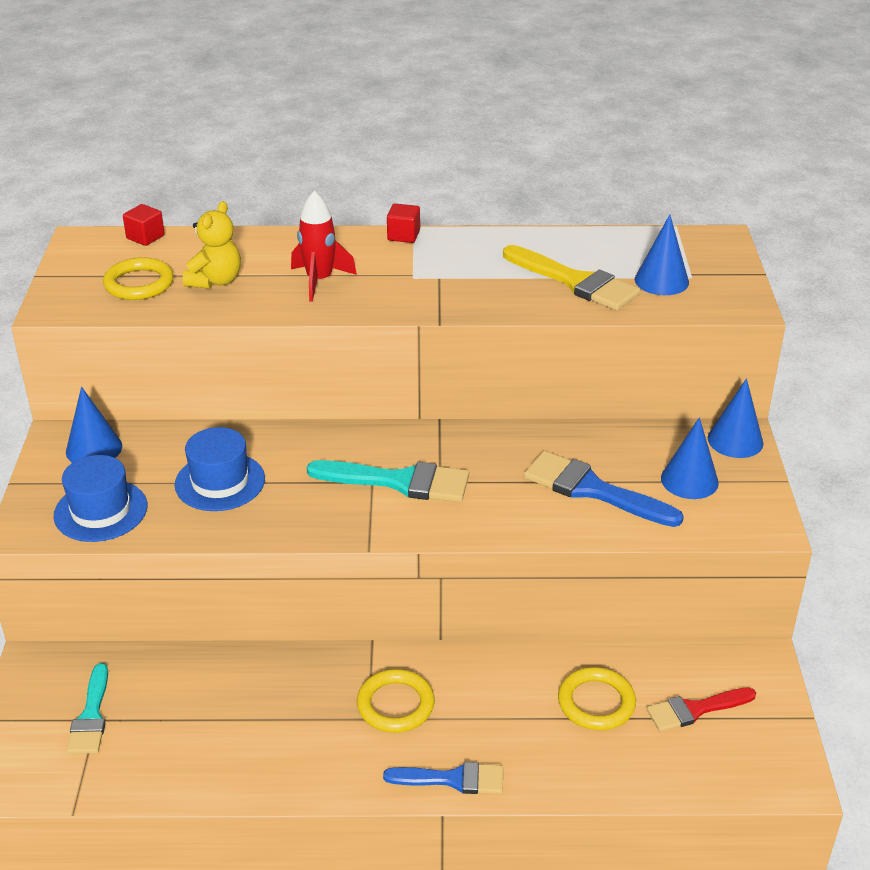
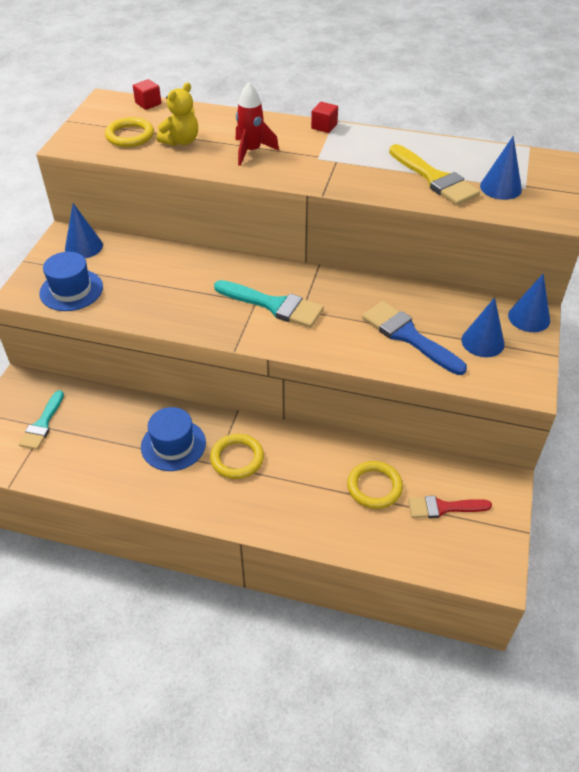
camera: 15 degrees right, 10 degrees up
blue hat [175,427,265,511] -> blue hat moved to [141,407,206,471]
blue brush [383,762,503,794] -> none

